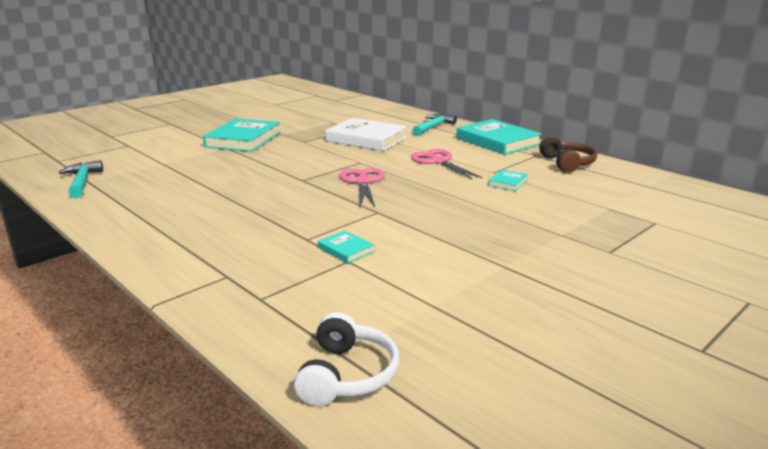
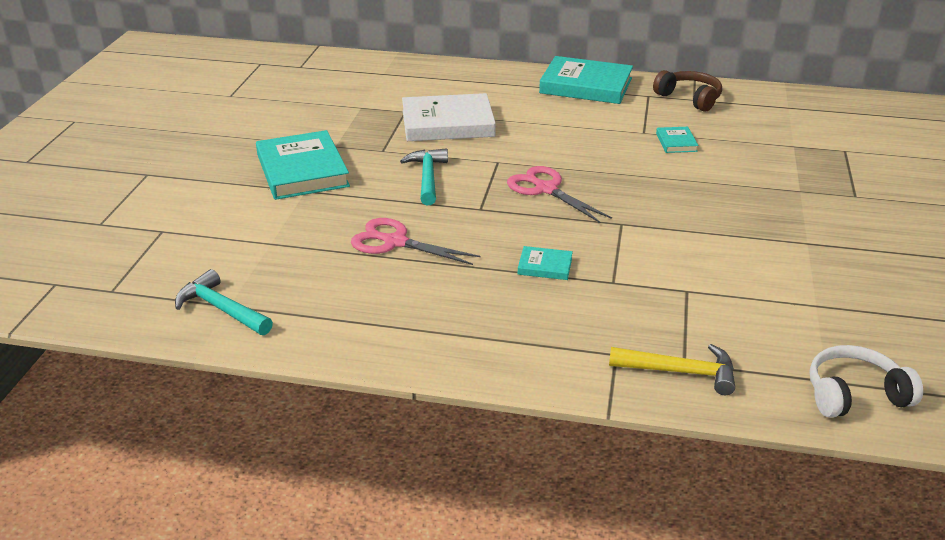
camera: 35 degrees left, 10 degrees up
white headphones [294,312,399,406] -> white headphones turned 75 degrees counterclockwise [809,345,923,418]
turquoise book [318,230,375,263] -> turquoise book moved to [518,246,573,280]
pink scissors [411,149,483,179] -> pink scissors moved to [351,218,481,265]
turquoise hammer [412,114,457,136] -> turquoise hammer moved to [400,148,448,205]
none -> yellow hammer [609,344,735,395]

